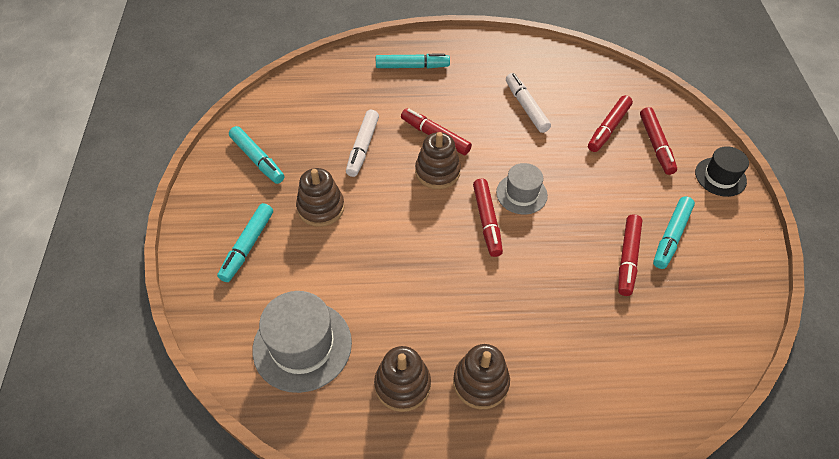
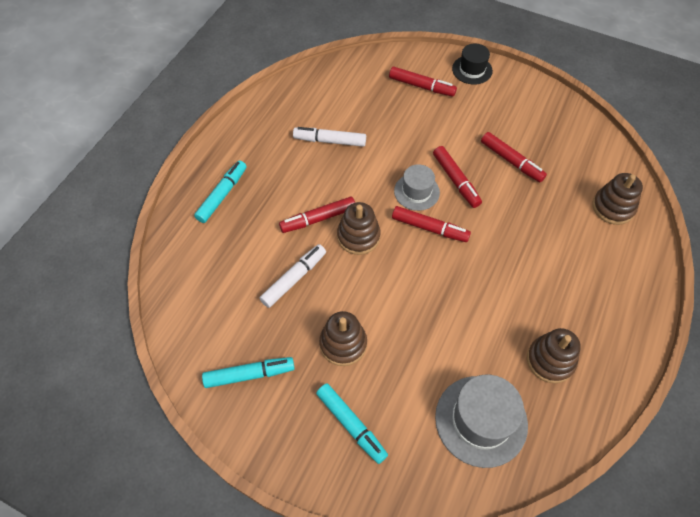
camera: 60 degrees left, 5 degrees up
white marker [346,110,379,177] -> white marker turned 90 degrees counterclockwise [260,244,326,308]
brown stacking toy [453,344,510,409] -> brown stacking toy moved to [592,173,643,225]
red marker [588,95,633,152] -> red marker moved to [433,146,482,208]
turquoise marker [653,196,695,269] -> none

